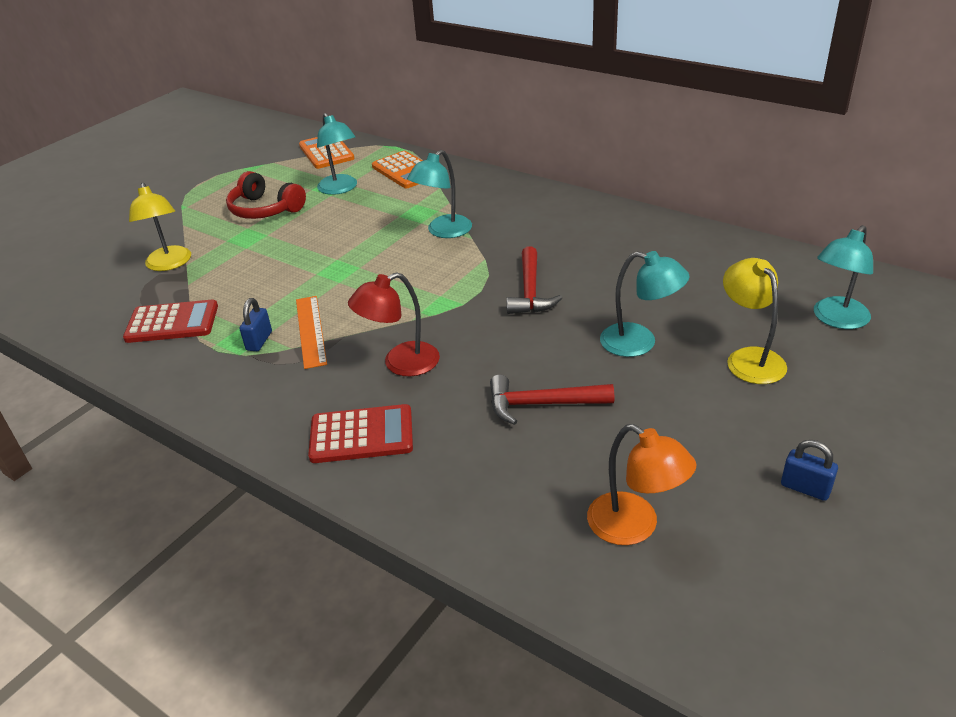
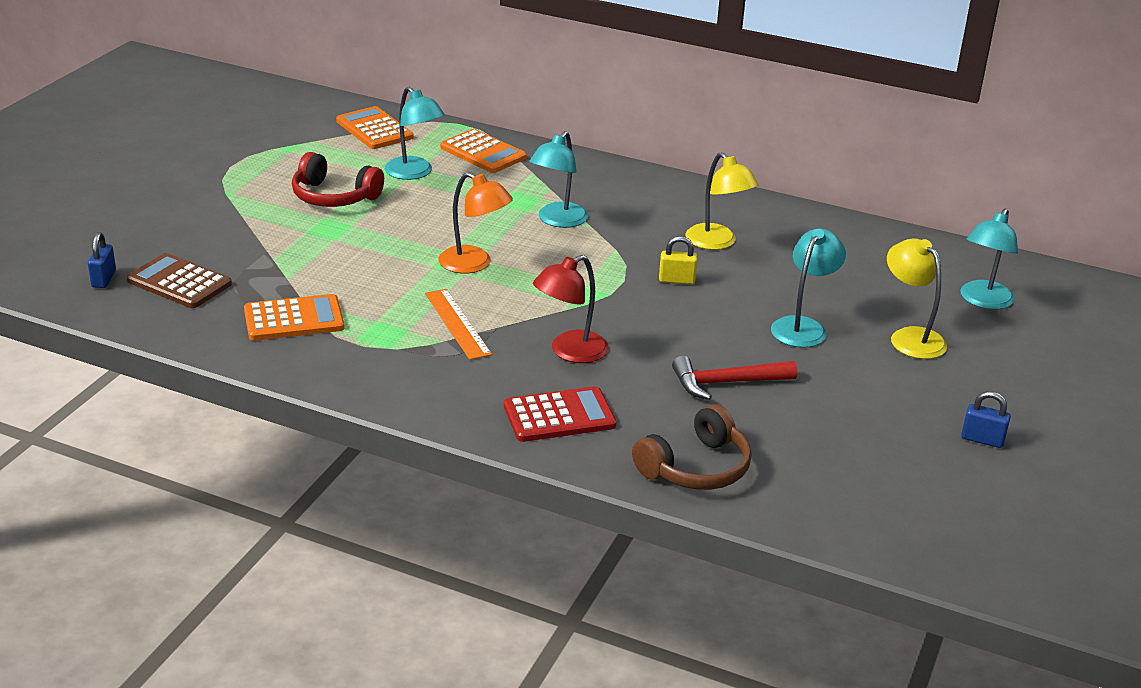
camera: 15 degrees left, 5 degrees down
red calculator [123,300,218,343] -> orange calculator [244,294,345,341]
yellow lamp [129,182,191,271] -> yellow lamp moved to [685,152,759,250]
blue padlock [240,298,272,351] -> blue padlock moved to [88,232,116,288]
red hammer [506,246,562,314] -> yellow padlock [659,236,698,284]
orange lamp [587,424,696,545] -> orange lamp moved to [438,172,513,274]
turquoise lamp [600,251,690,357] -> turquoise lamp turned 75 degrees counterclockwise [771,229,846,348]
none -> brown calculator [127,253,232,308]
none -> brown headphones [632,404,752,490]

